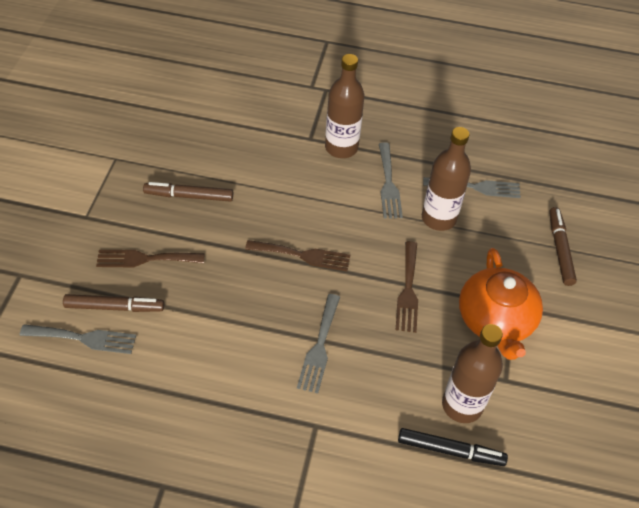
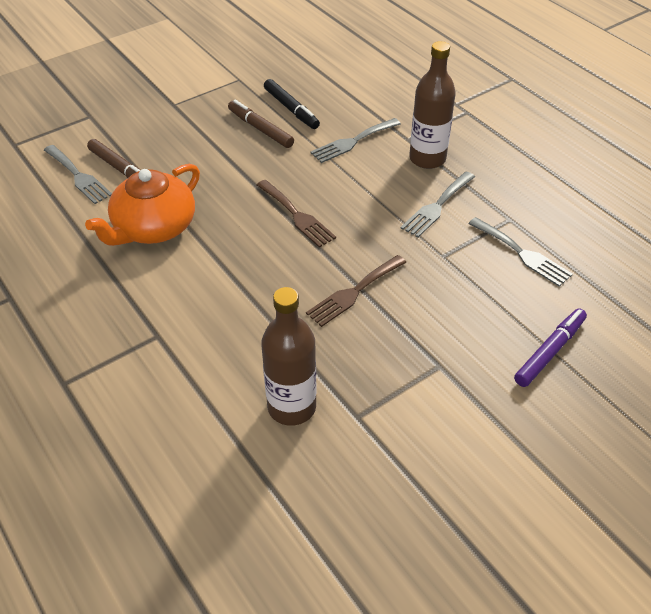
camera: 45 degrees right, 5 degrees down
brown fork [96,250,205,267] -> none
grey fork [297,294,340,394] -> grey fork moved to [310,118,401,163]
black marker [398,428,508,466] -> black marker moved to [264,79,320,129]
brown bottle [422,127,471,231] -> none
orange teapot [459,248,543,360] -> orange teapot moved to [85,164,200,246]
brown marker [549,207,577,286] -> purple marker [514,308,587,387]

